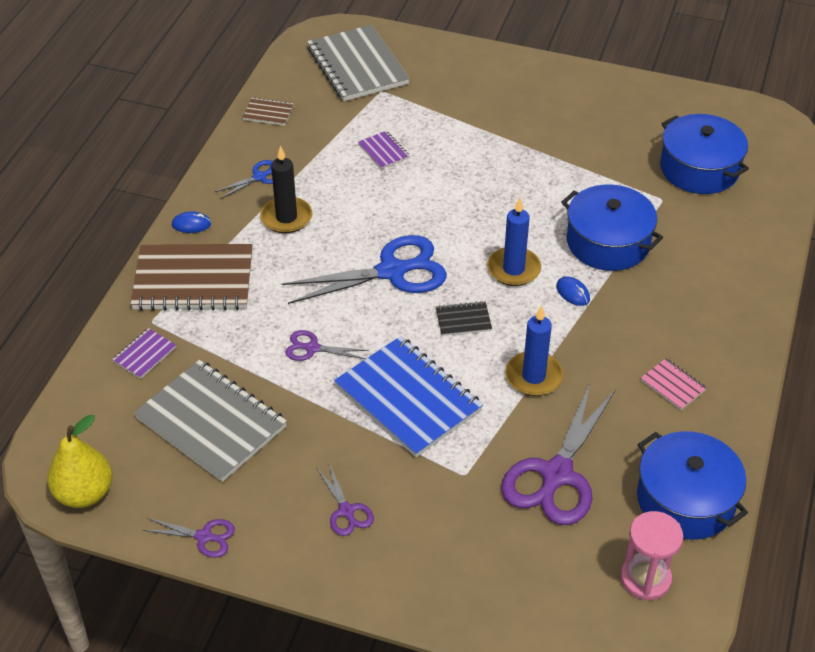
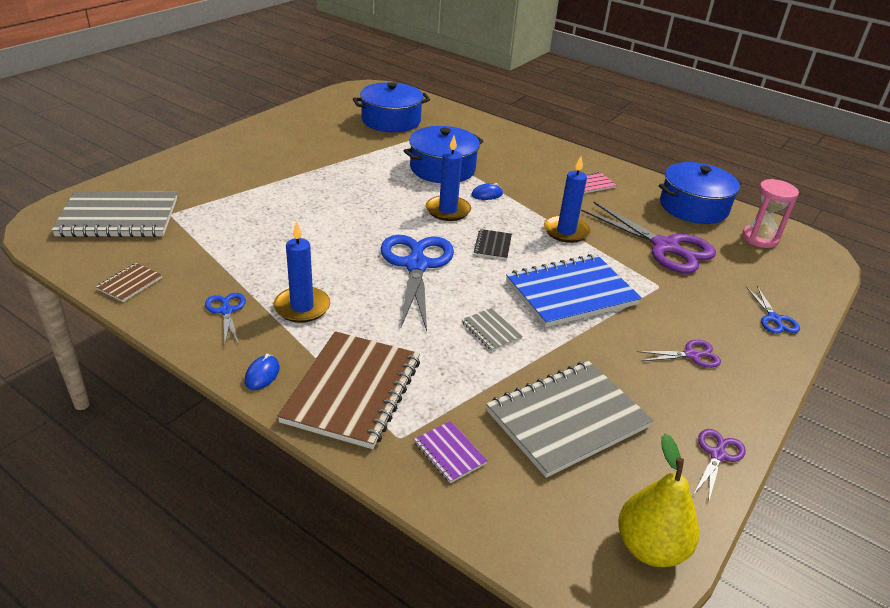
camera: 75 degrees left, 10 degrees down
black candle [260,146,312,233] -> blue candle [273,221,330,323]
purple scissors [285,330,368,361] -> grey notebook [462,308,523,351]
purple notebook [358,131,410,169] -> none
none -> blue scissors [746,286,800,334]

